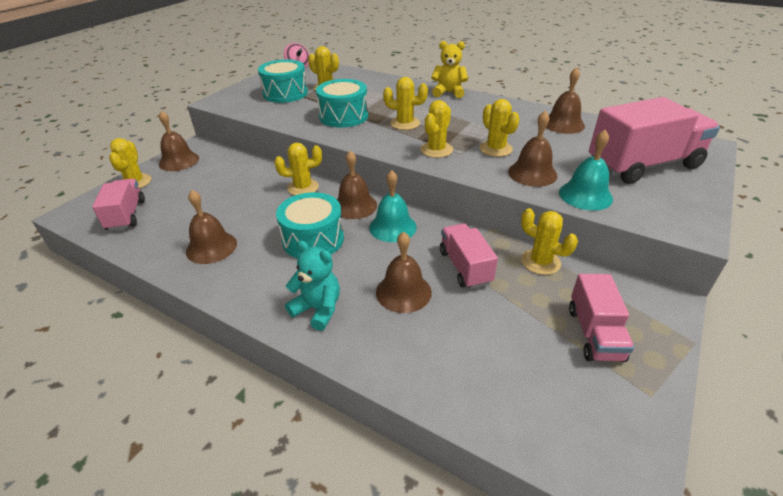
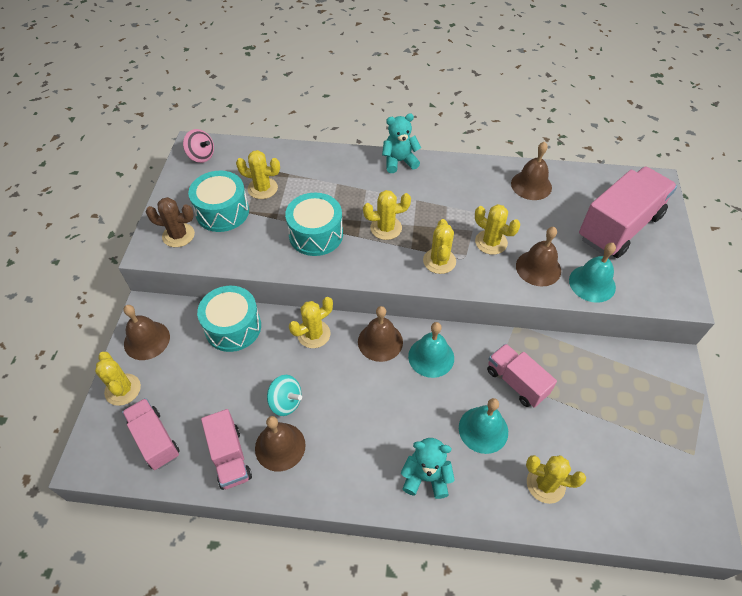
camera: 25 degrees left, 15 degrees up
turquoise drum [276,192,344,259] -> turquoise drum moved to [197,286,261,352]
brown bell [376,232,432,313] -> turquoise bell [459,398,508,454]
yellow teddy bear [431,41,468,98] -> turquoise teddy bear [382,113,421,173]
yellow cactus [521,208,578,275] -> yellow cactus moved to [526,455,586,504]
pink truck [569,274,634,362] -> pink truck moved to [201,409,252,490]
none -> brown cactus [146,197,195,247]
none -> turquoise spinning top [267,375,302,416]

